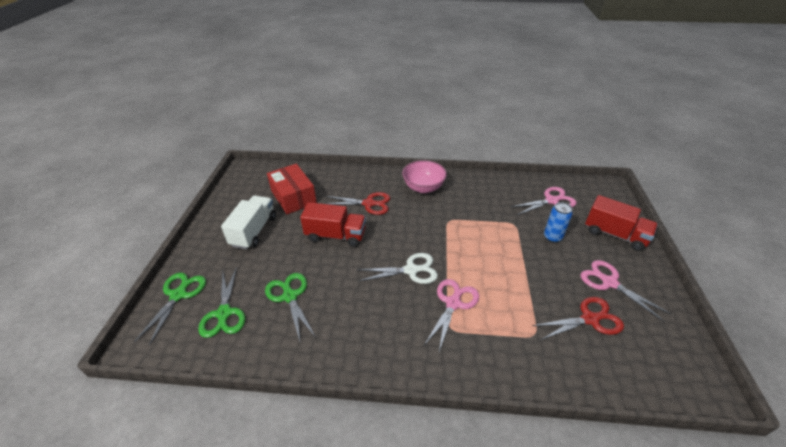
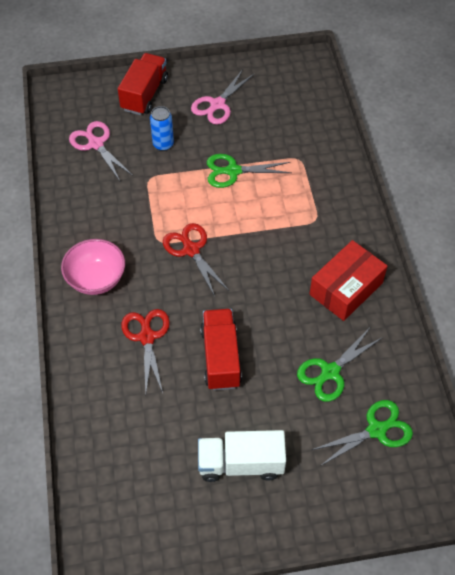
camera: 105 degrees left, 15 degrees up
green scissors [134,272,206,346] -> green scissors moved to [207,154,291,188]
red box [267,164,317,214] -> red box moved to [309,240,387,321]
white scissors [357,253,438,284] -> none
pink scissors [424,279,479,351] -> none
red scissors [533,297,624,340] -> red scissors moved to [163,223,229,296]

